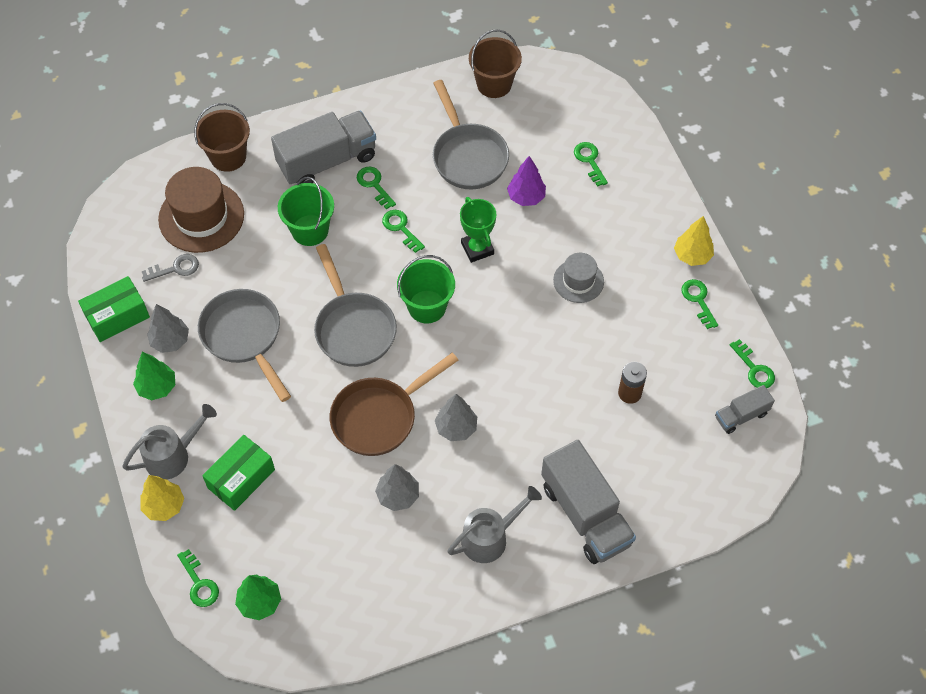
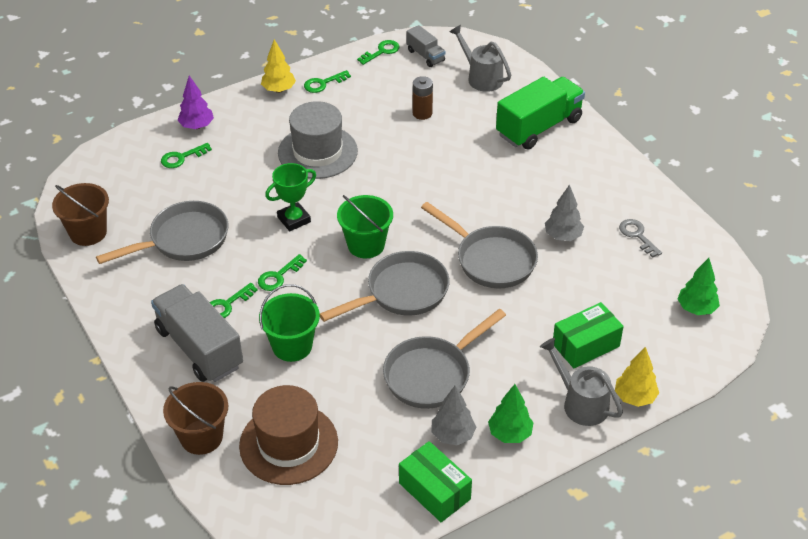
camera: 100 degrees left, 15 degrees down
grey key [141,254,199,282] -> grey key moved to [619,219,662,258]
green key [177,549,219,607] -> none
green box [202,435,275,511] -> green box turned 60 degrees counterclockwise [553,302,624,368]
brown pan [330,353,458,456] -> grey pan [421,202,538,288]
grey tree [435,394,477,441] -> none
grey watering can [447,486,542,563] -> grey watering can moved to [449,25,511,92]
purple tree [507,156,546,206] -> purple tree moved to [177,75,214,129]
grey truck [541,440,636,564] -> green truck [496,77,585,150]
grey hat [553,253,604,303] -> grey hat [278,101,358,179], size x1.73

